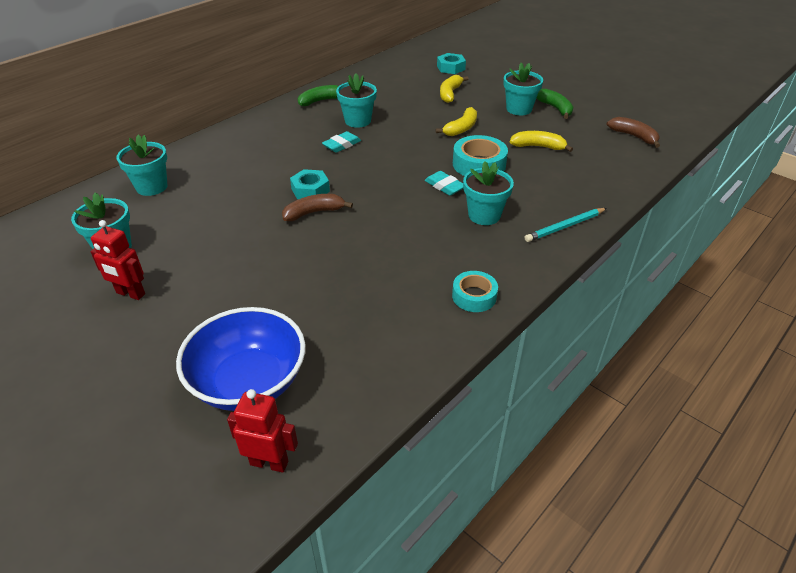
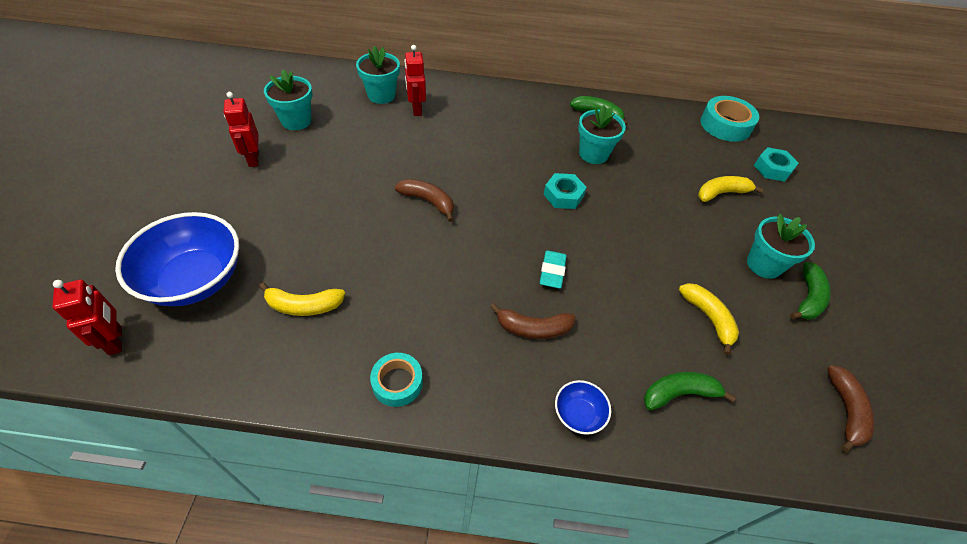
camera: 50 degrees right, 10 degrees up
turquoise nut [290,169,330,199] -> turquoise nut moved to [543,173,587,209]
turquoise eraser [322,131,361,153] -> none
yellow banana [435,107,477,136] -> yellow banana moved to [259,282,345,316]
turquoise tape [453,135,508,176] -> turquoise tape moved to [701,96,759,142]
turquoise flower pot [463,161,514,225] -> brown banana [490,303,575,339]
turquoise pencil [525,208,607,242] -> blue bowl [555,380,611,435]
none -> red robot [404,45,426,116]
none -> green banana [644,372,736,410]

